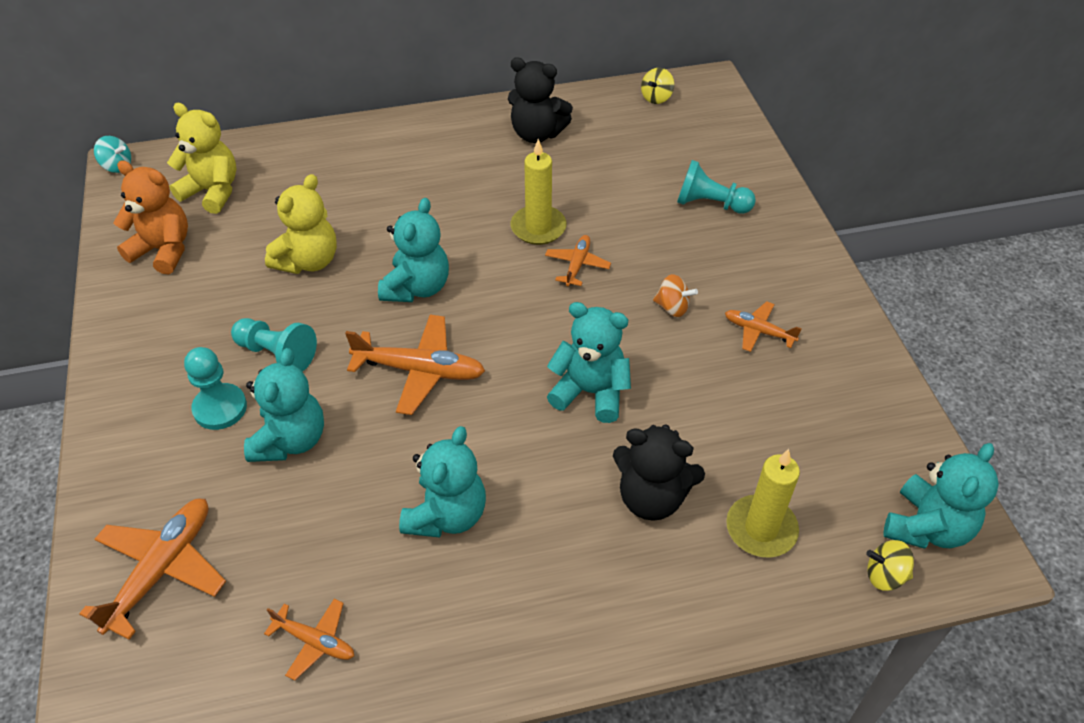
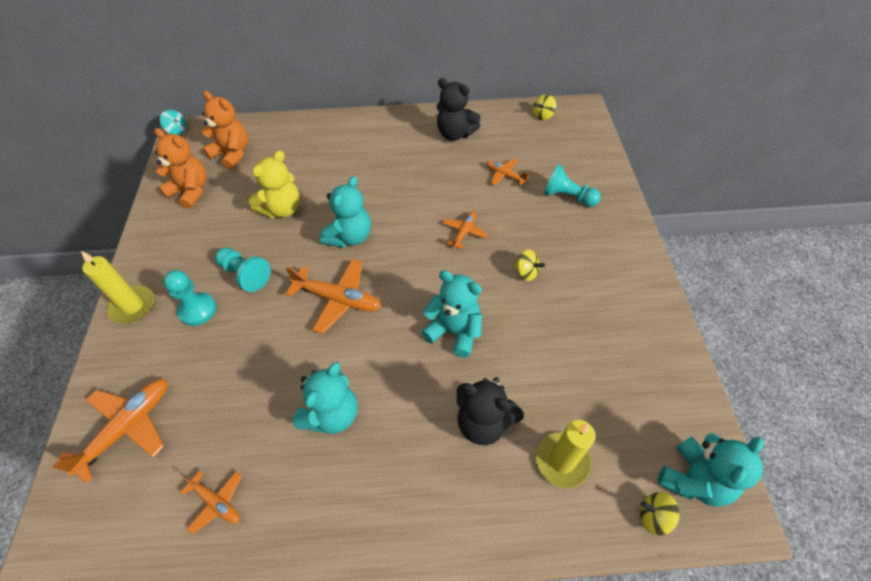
camera: 10 degrees right, 5 degrees up
yellow teddy bear [167,103,236,214] -> orange teddy bear [201,91,248,170]
turquoise teddy bear [244,348,324,462] -> none
yellow candle [511,139,567,245] -> yellow candle moved to [81,251,154,324]
orange spinning top [653,274,698,317] -> yellow spinning top [513,250,545,281]
orange plane [725,301,802,352] -> orange plane moved to [486,159,530,186]

